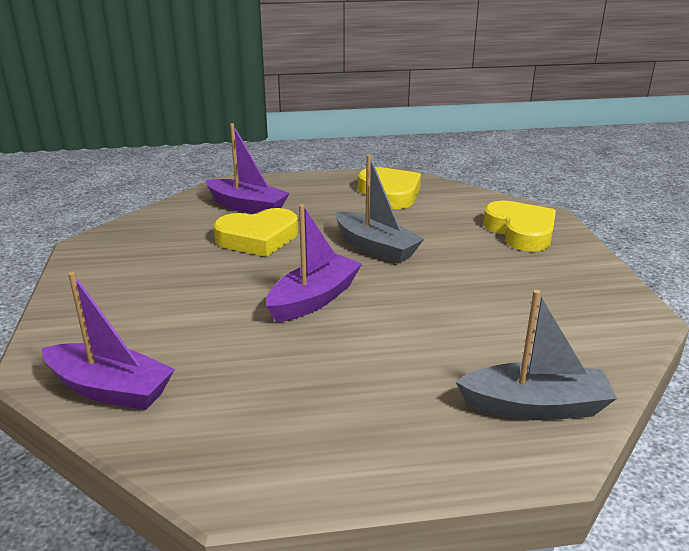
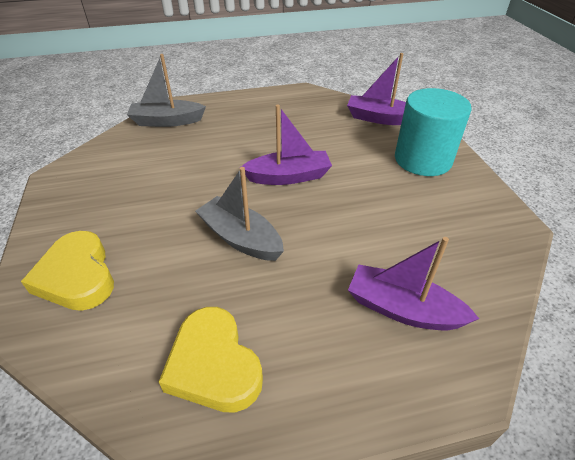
camera: 175 degrees right, 15 degrees up
yellow heart [214,208,298,257] -> none
purple boat [266,204,362,322] -> purple boat turned 135 degrees counterclockwise [241,105,332,185]
none -> turquoise cylinder [395,88,472,176]

